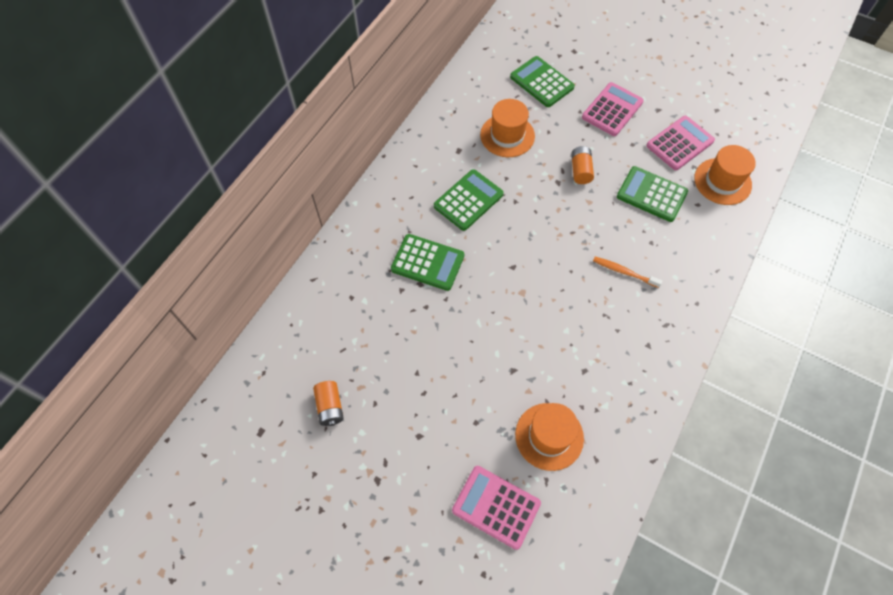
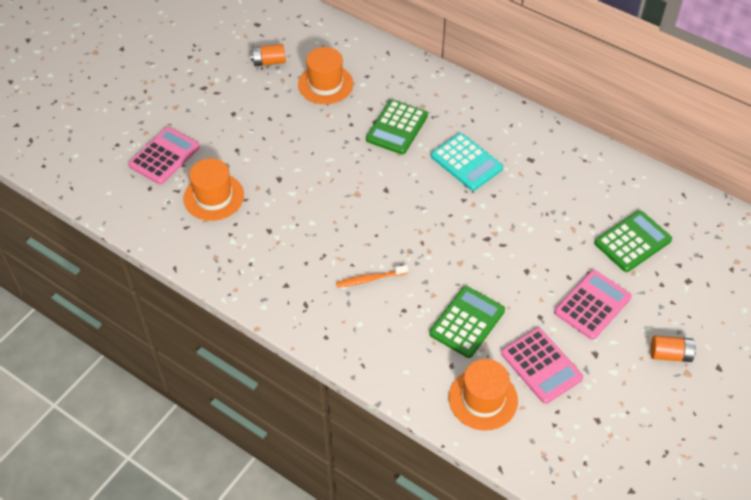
camera: 95 degrees right, 10 degrees down
green calculator [434,169,504,231] -> turquoise calculator [431,133,503,191]
orange hat [480,99,535,157] -> orange hat moved to [298,47,353,104]
orange battery [571,146,594,184] -> orange battery moved to [650,336,696,362]
pink calculator [582,82,644,136] -> pink calculator turned 90 degrees counterclockwise [554,270,632,340]
orange toothbrush [593,257,662,288] -> orange toothbrush turned 135 degrees counterclockwise [336,265,408,288]

